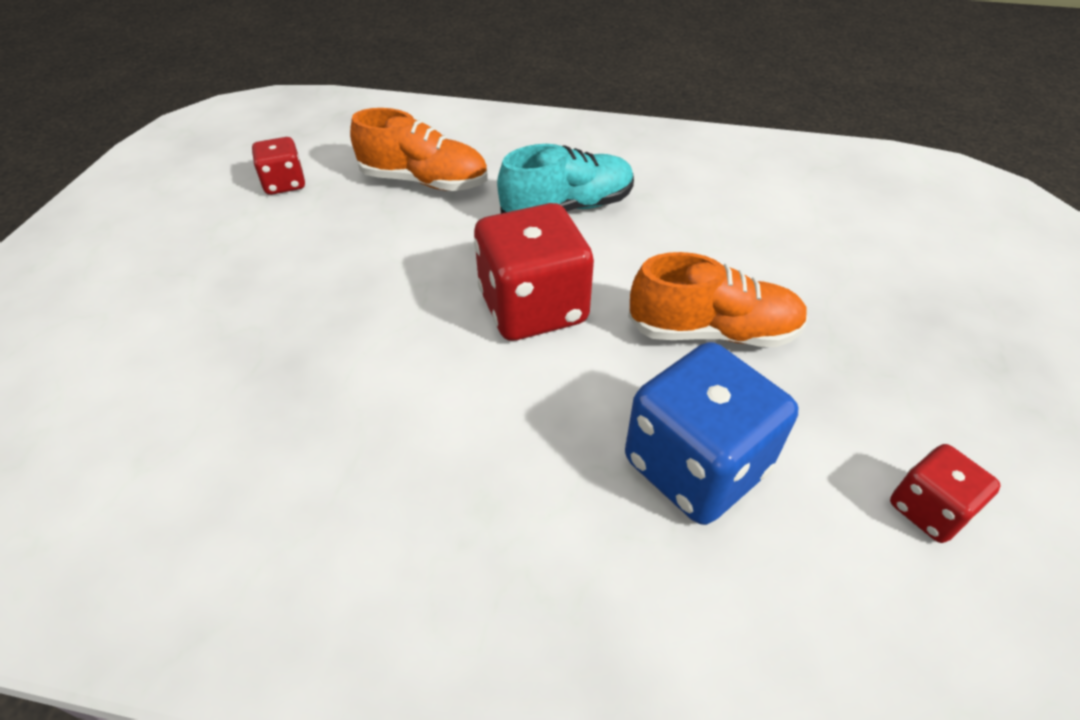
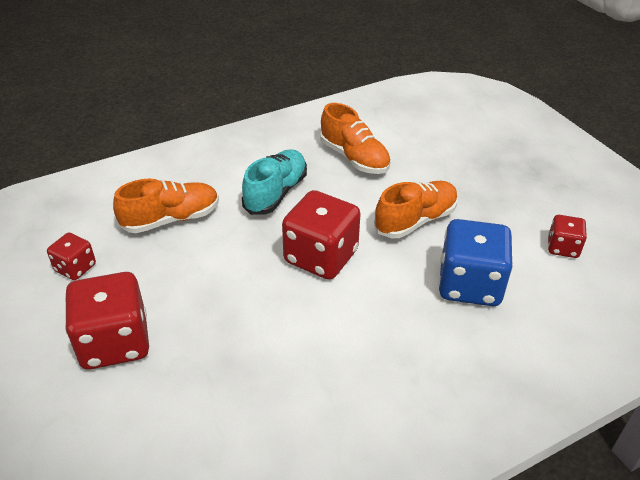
camera: 40 degrees left, 5 degrees down
none -> red dice [65,272,149,369]
none -> orange shoe [320,103,391,174]

